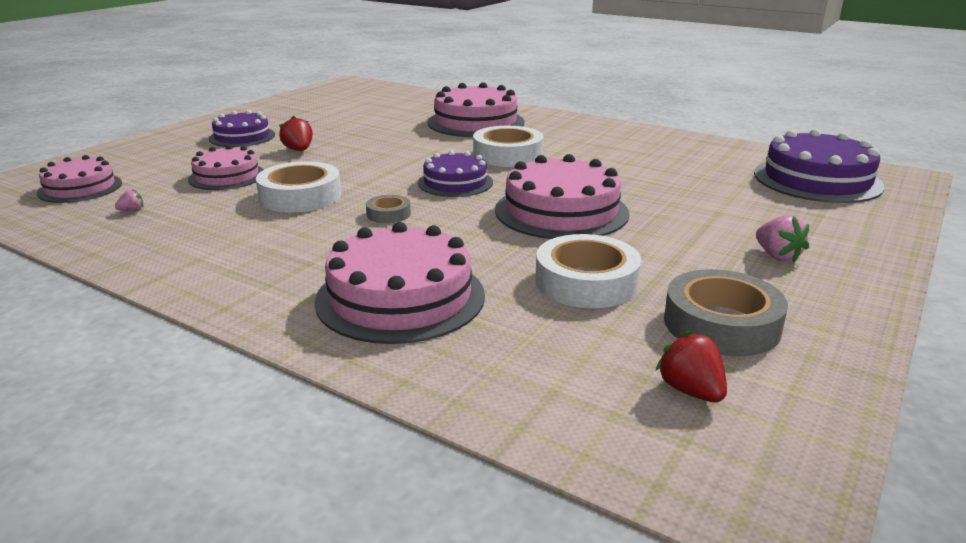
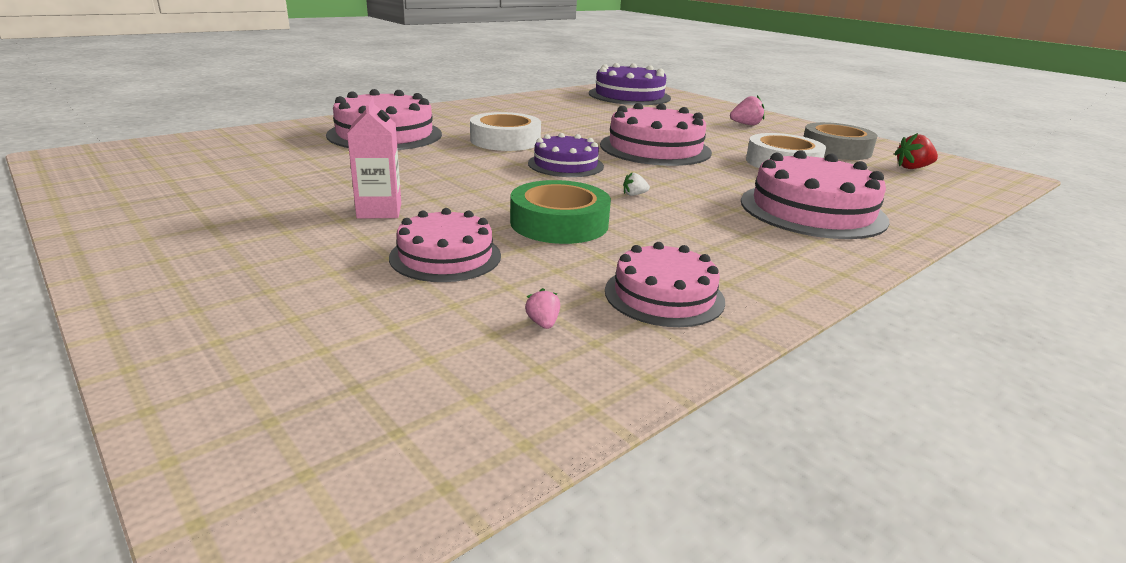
camera: 75 degrees left, 0 degrees up
pink cake [37,155,122,203] -> pink cake moved to [605,242,725,327]
purple cake [209,110,275,147] -> none
white tape [256,161,341,213] -> green tape [510,180,611,244]
red strawberry [279,116,313,151] -> pink carton [347,96,401,219]
grey tape [366,195,411,223] -> white strawberry [623,172,650,196]

